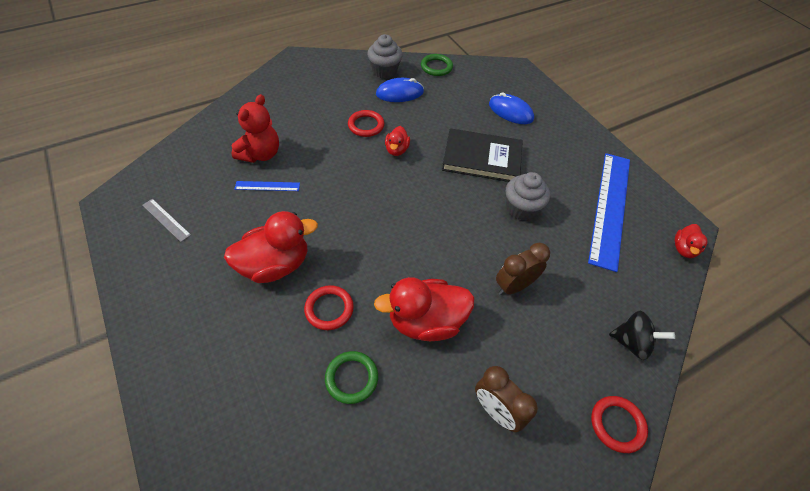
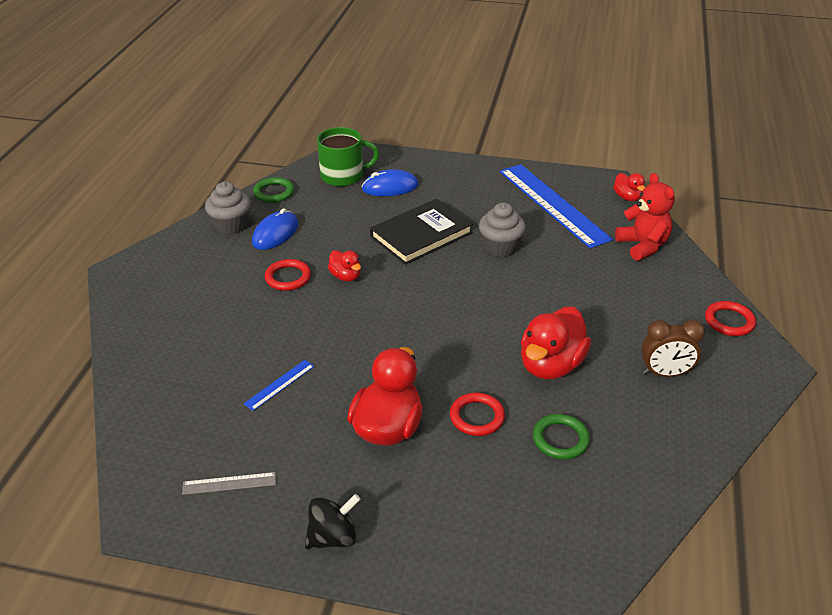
camera: 45 degrees left, 15 degrees down
red teddy bear [232,94,279,163] -> red teddy bear moved to [615,173,675,261]
brown clock [496,243,550,295] -> none
black spinning top [609,311,675,360] -> black spinning top moved to [305,494,361,549]
none -> green mug [317,127,379,187]

